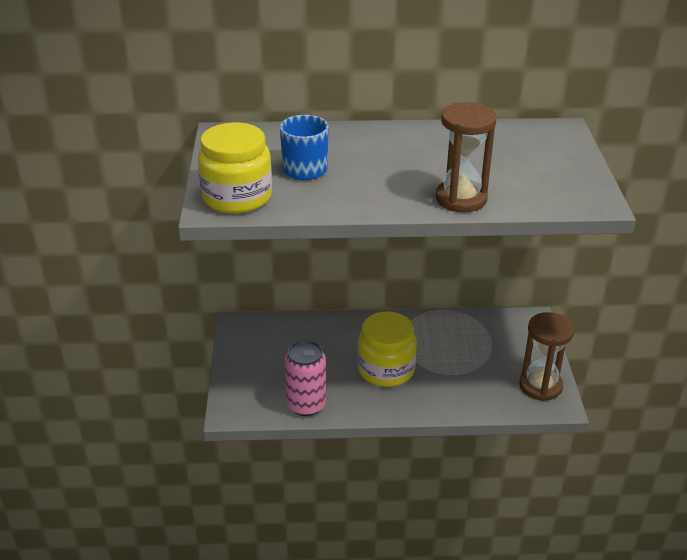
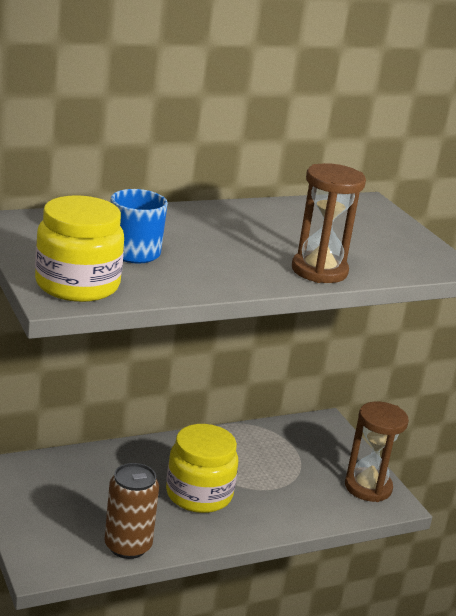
camera: 25 degrees left, 10 degrees down
pink can [285,340,326,416] -> brown can [104,463,159,559]

